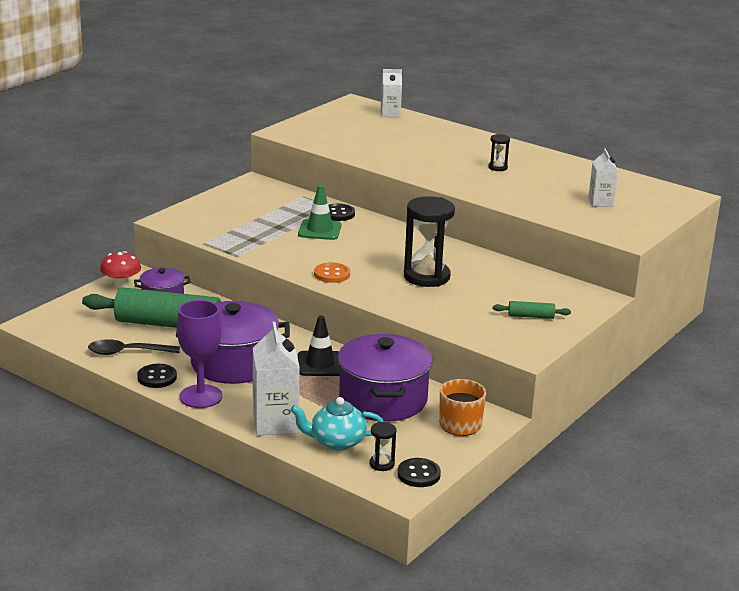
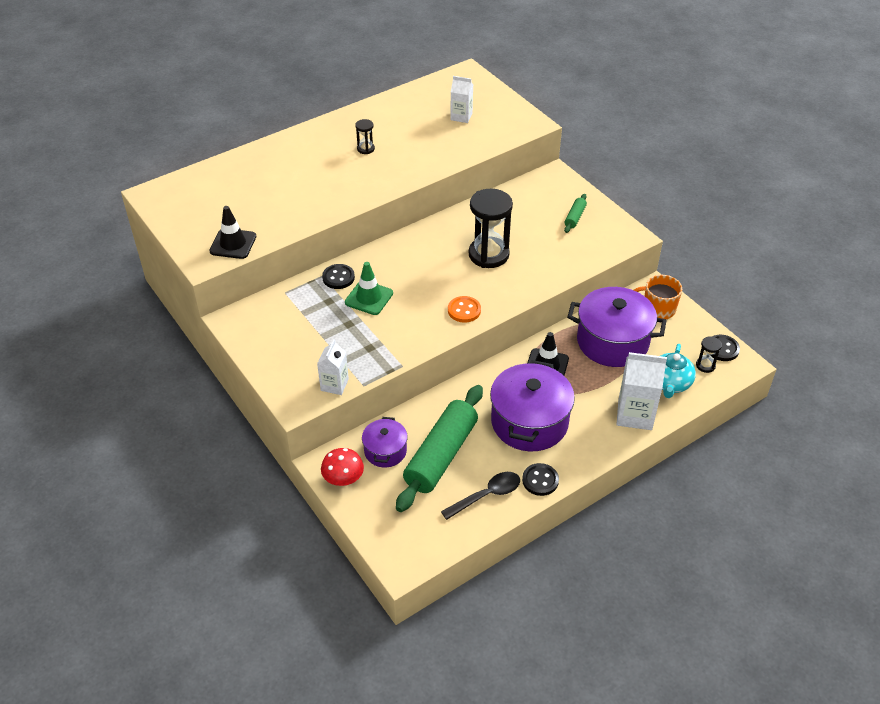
camera: 70 degrees left, 20 degrees up
black spoon [88,339,180,355] -> black spoon turned 135 degrees counterclockwise [441,472,520,520]
purple goblet [177,300,223,408] -> none
white carton [381,69,402,117] -> white carton moved to [317,339,349,395]
none -> black traffic cone [209,206,256,259]

